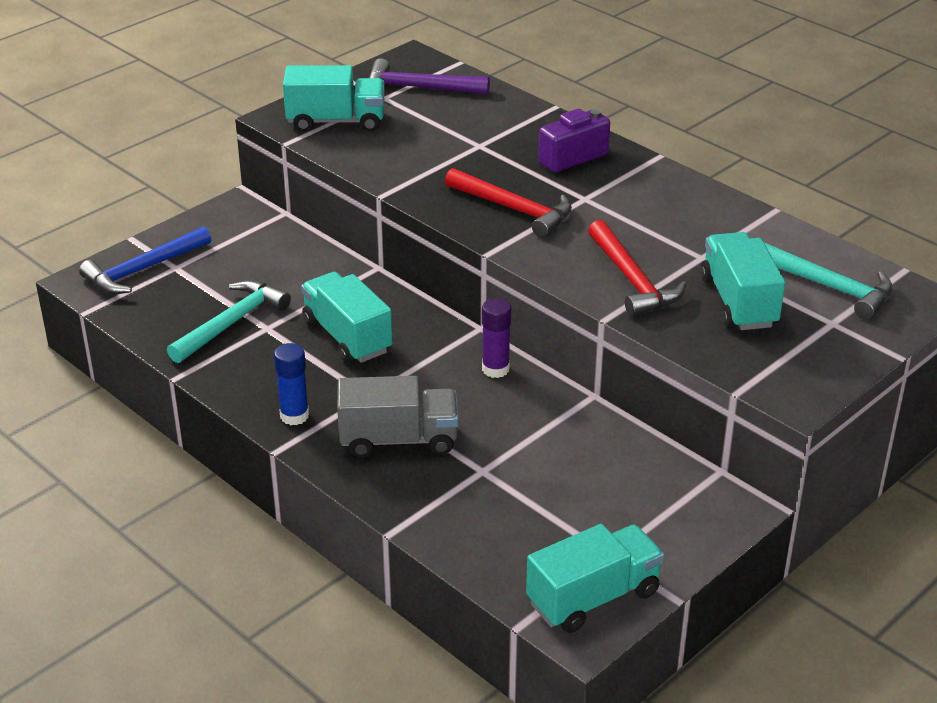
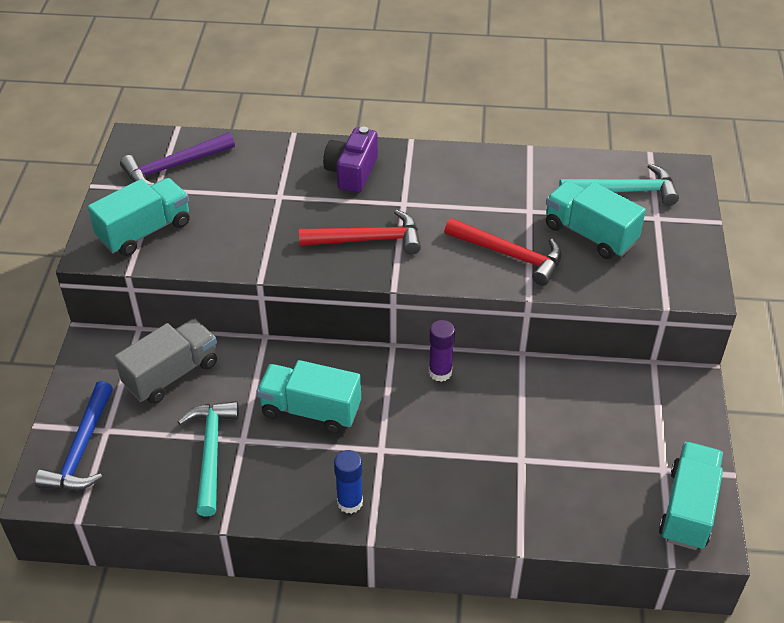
camera: 40 degrees left, 10 degrees up
grey truck [337,376,458,457] -> grey truck moved to [114,318,217,404]

